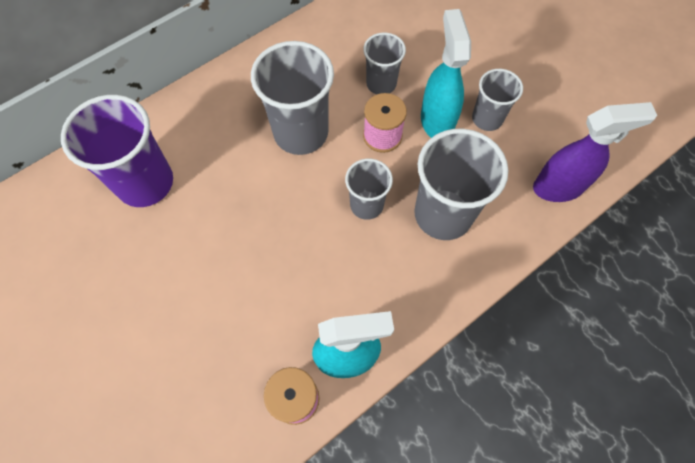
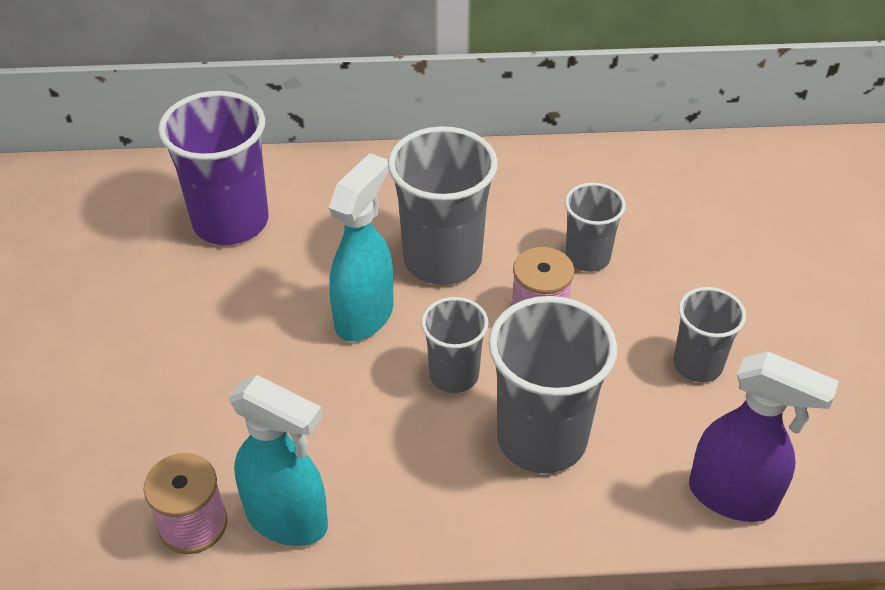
camera: 35 degrees right, 20 degrees down
turquoise spray bottle [421,9,471,138] -> turquoise spray bottle moved to [329,153,393,341]

